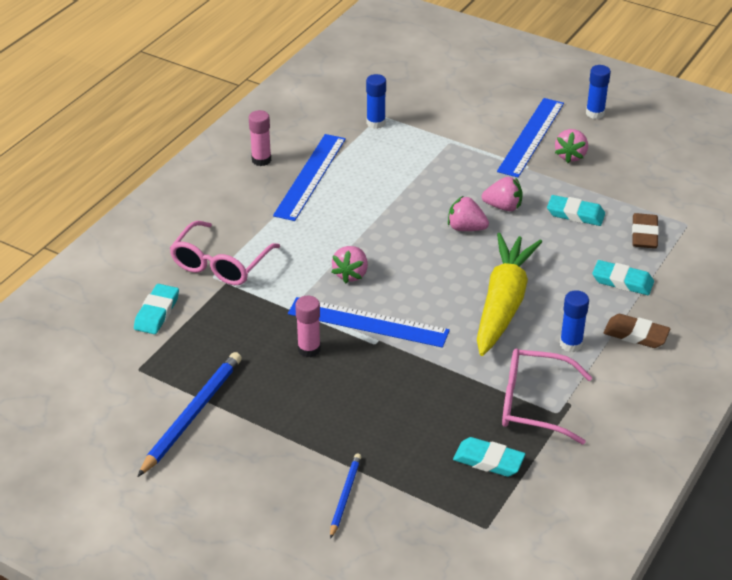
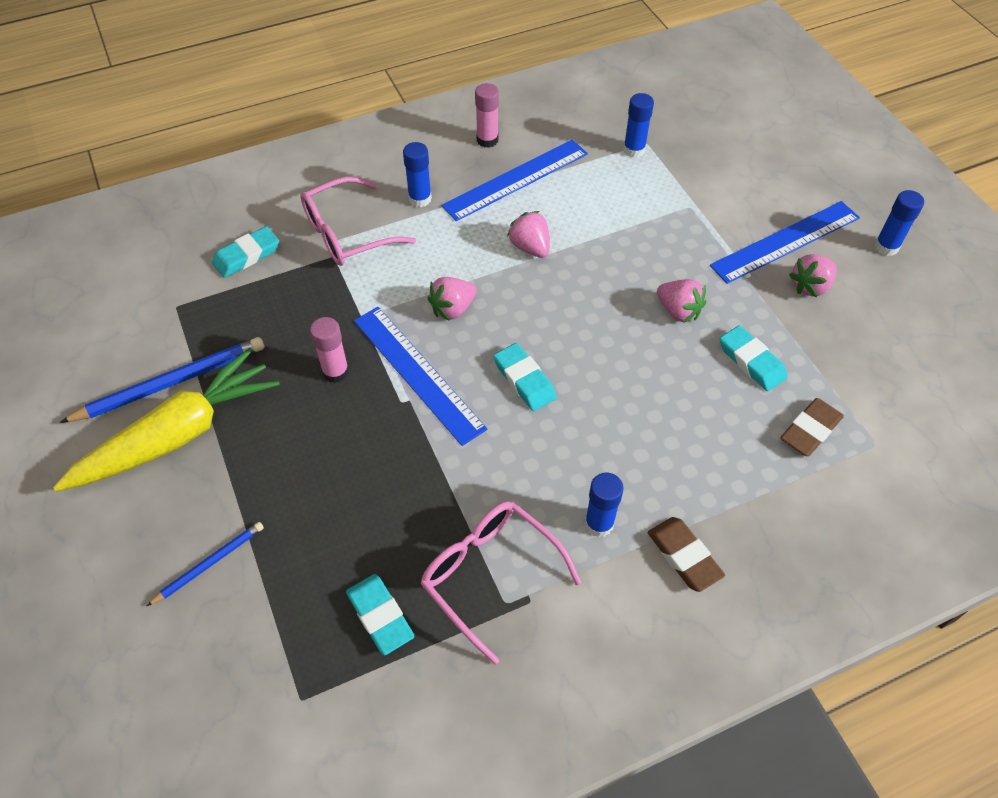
camera: 35 degrees right, 15 degrees up
pink strawberry [448,196,489,231] -> pink strawberry moved to [507,211,550,258]
yellow carrot [477,233,542,356] -> yellow carrot moved to [53,348,280,492]
turquoise eraser [592,260,654,295] -> turquoise eraser moved to [493,343,557,411]
none -> blue glue stick [403,142,432,207]

